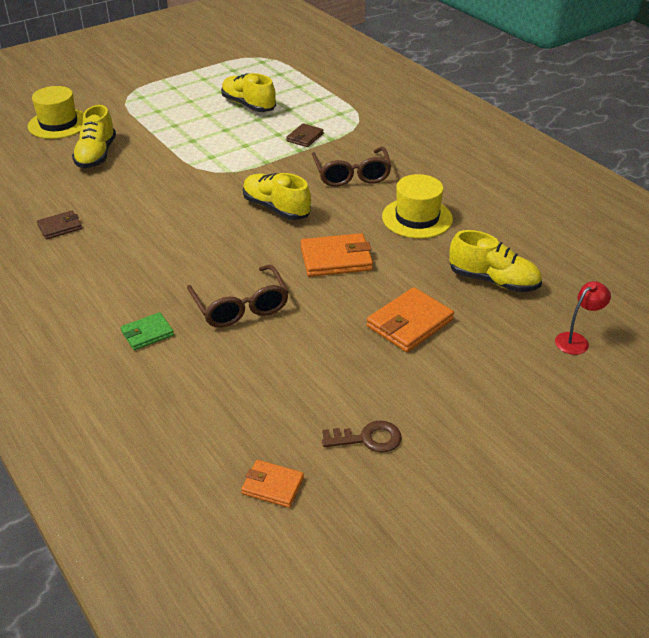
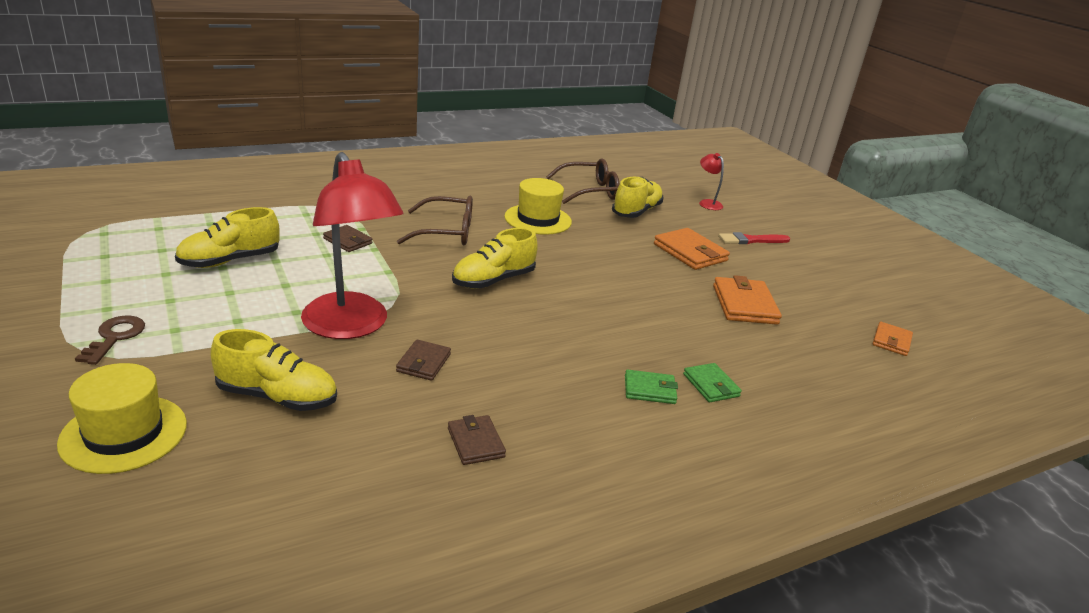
camera: 85 degrees left, 10 degrees down
brown glasses [187,265,289,328] -> brown glasses moved to [546,158,620,204]
orange wallet [301,233,373,277] -> orange wallet moved to [713,275,782,325]
brown key [322,420,402,453] -> brown key moved to [75,316,145,365]
none -> red lamp [301,152,404,339]
none -> brown wallet [396,340,451,381]
none -> green wallet [625,370,678,404]
none -> red brush [718,232,790,244]

